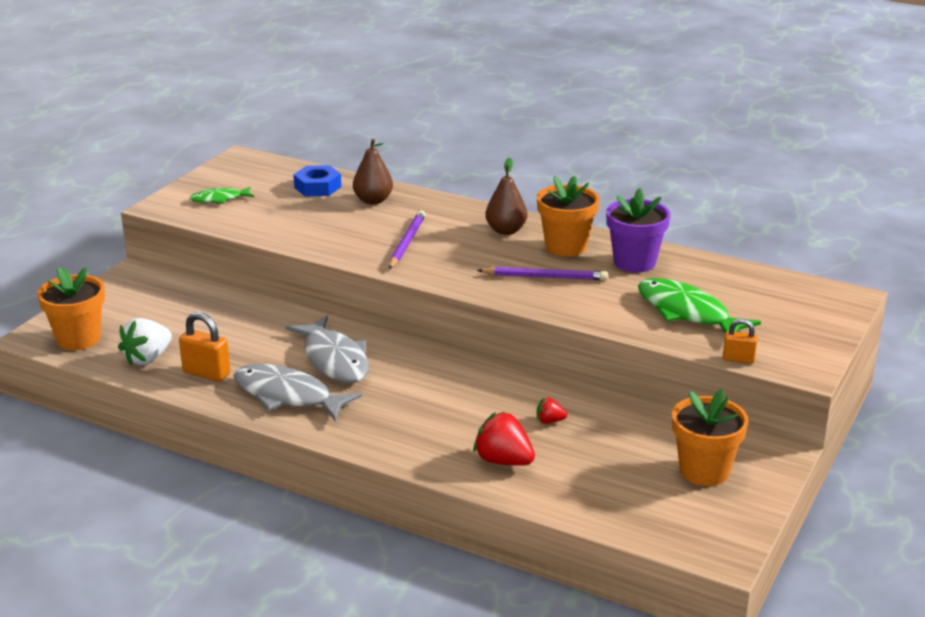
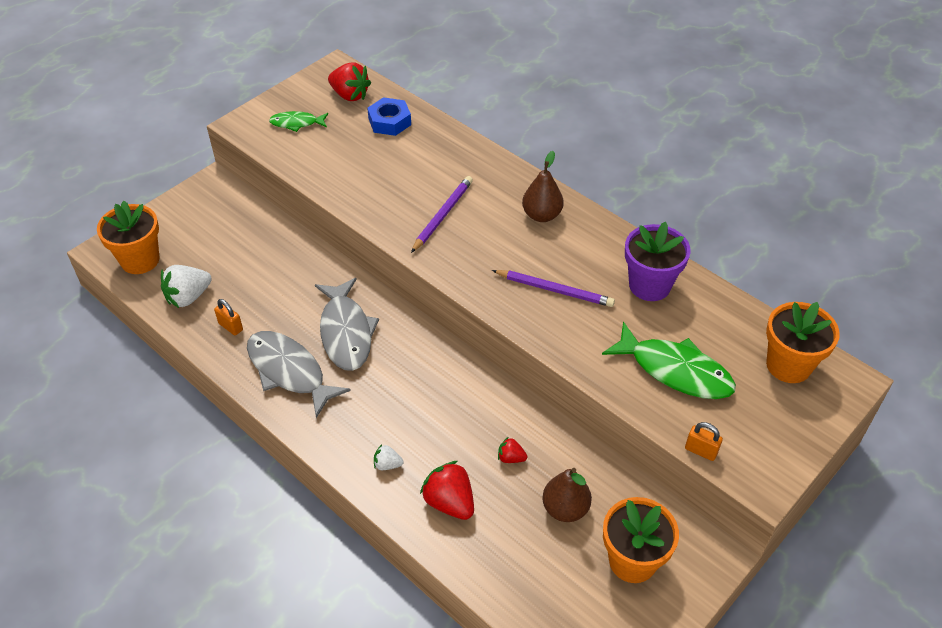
camera: 15 degrees right, 20 degrees up
orange padlock [179,312,230,382] -> orange padlock [214,299,243,335], size x0.63
brown pear [353,139,393,204] -> brown pear moved to [542,468,592,522]
orange flower pot [537,176,600,257] -> orange flower pot moved to [766,302,840,383]
green fish [638,278,761,333] -> green fish turned 150 degrees clockwise [602,322,736,399]
none -> red strawberry [328,62,371,101]
none -> white strawberry [374,444,404,470]

